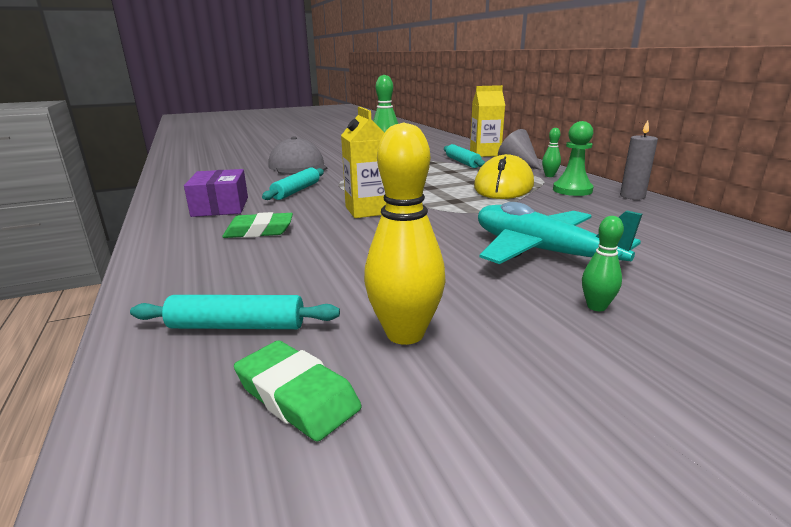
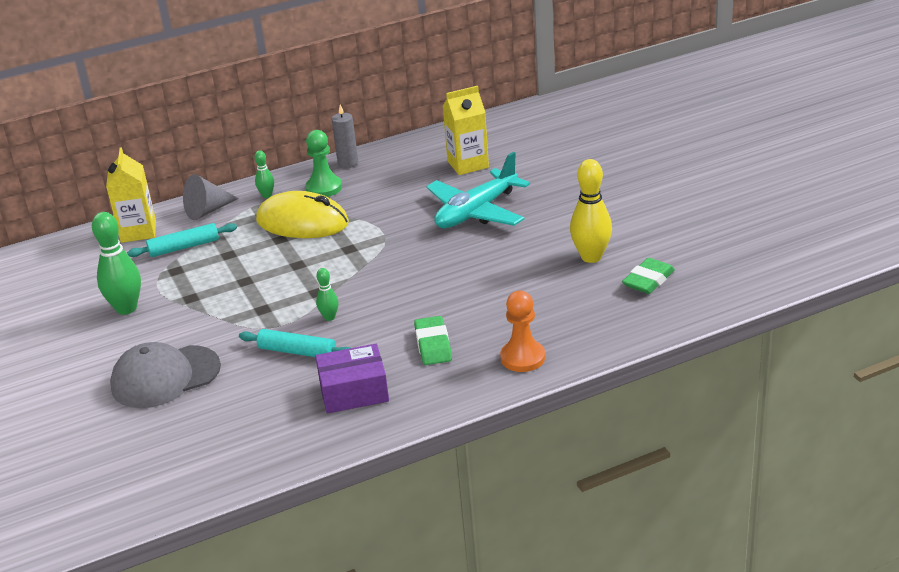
camera: 90 degrees left, 10 degrees up
turquoise rolling pin [130,295,340,329] -> none
yellow carton [341,107,386,218] -> yellow carton moved to [443,86,489,175]
green bowling pin [582,216,624,311] -> green bowling pin moved to [316,268,339,321]
none -> orange pawn [500,291,545,372]

